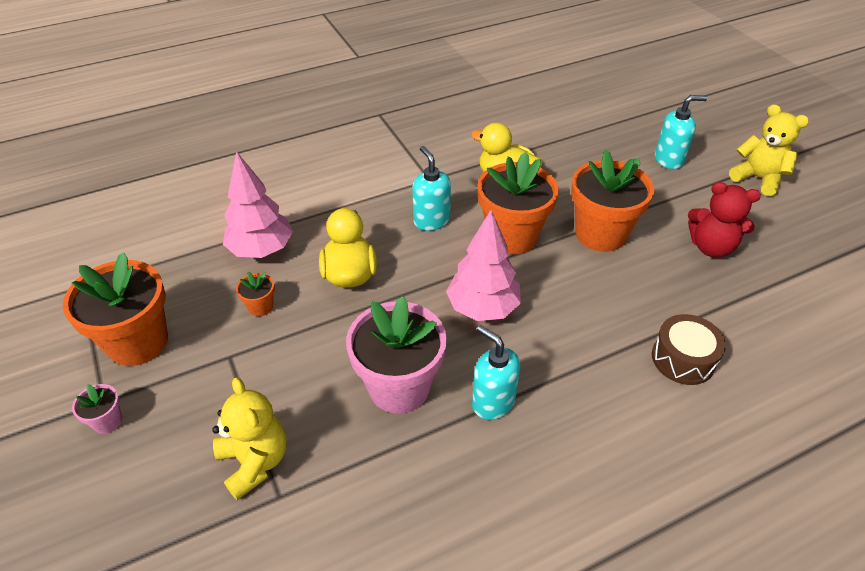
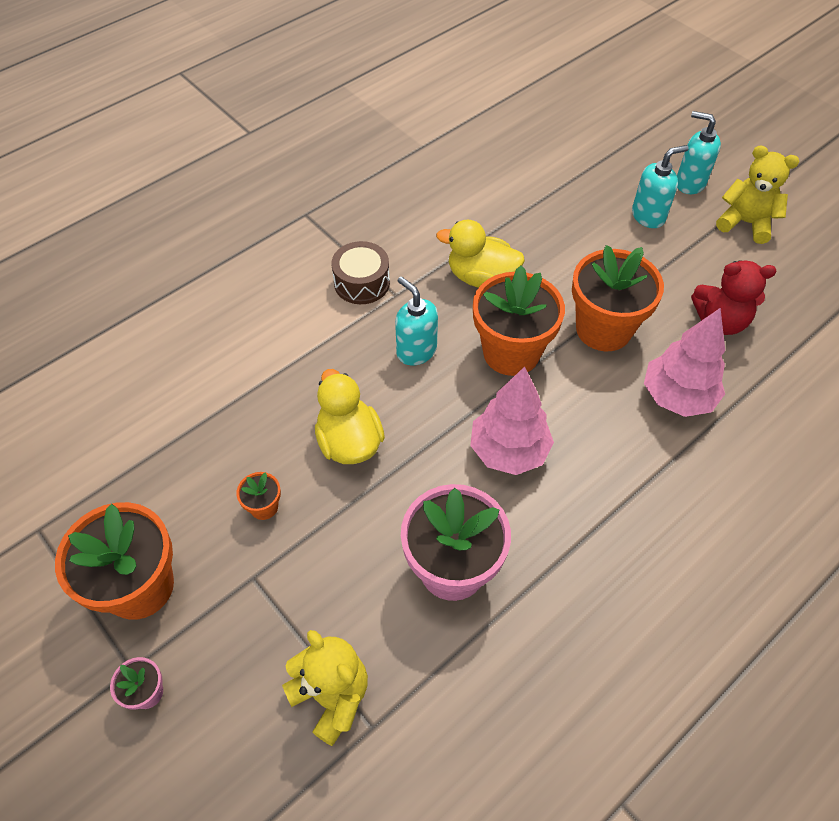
camera: 15 degrees left, 10 degrees up
pink tree [223,151,293,258] -> pink tree moved to [644,308,725,417]
turquoise soap dispenser [472,325,520,420] -> turquoise soap dispenser moved to [677,111,721,194]
brown drum [652,314,726,385] -> brown drum moved to [332,241,390,304]

